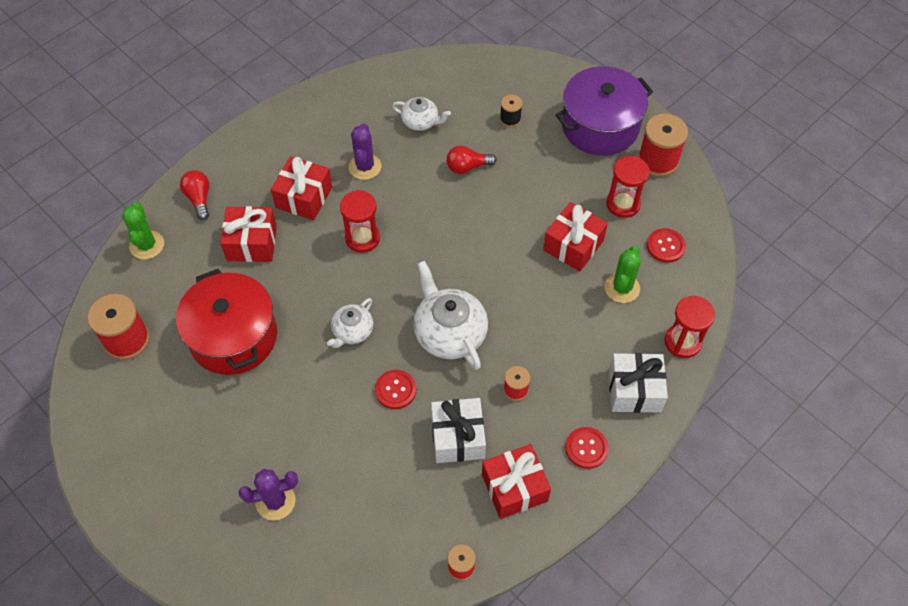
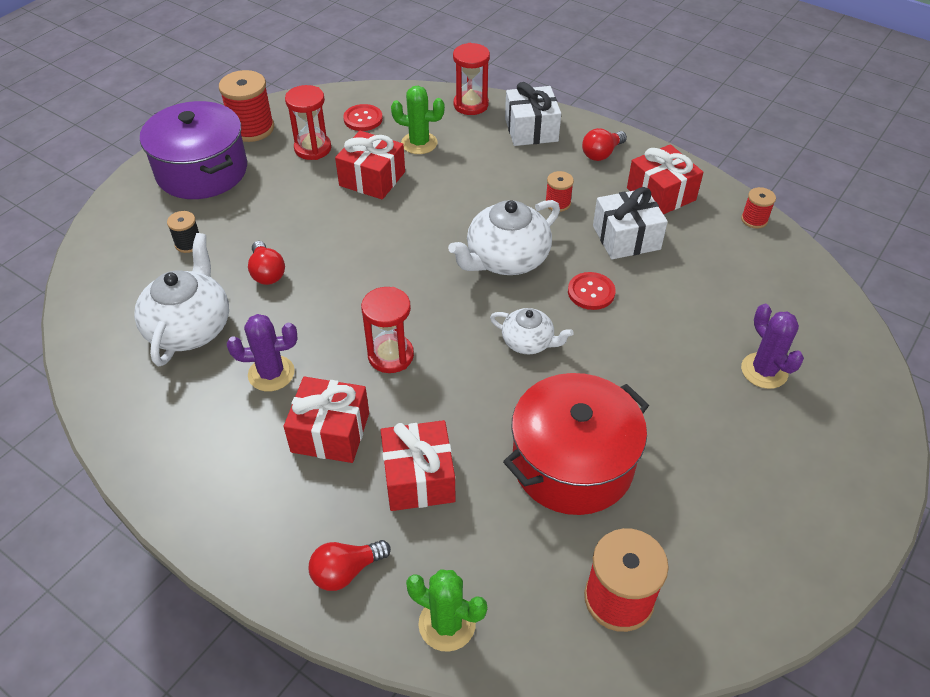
camera: 100 degrees left, 10 degrees down
green cactus [122,202,164,259] -> green cactus turned 45 degrees clockwise [406,569,487,652]
white teapot [392,97,451,131] -> white teapot [134,233,229,366], size x1.75
red button [565,427,609,469] -> red light bulb [582,128,627,161]

